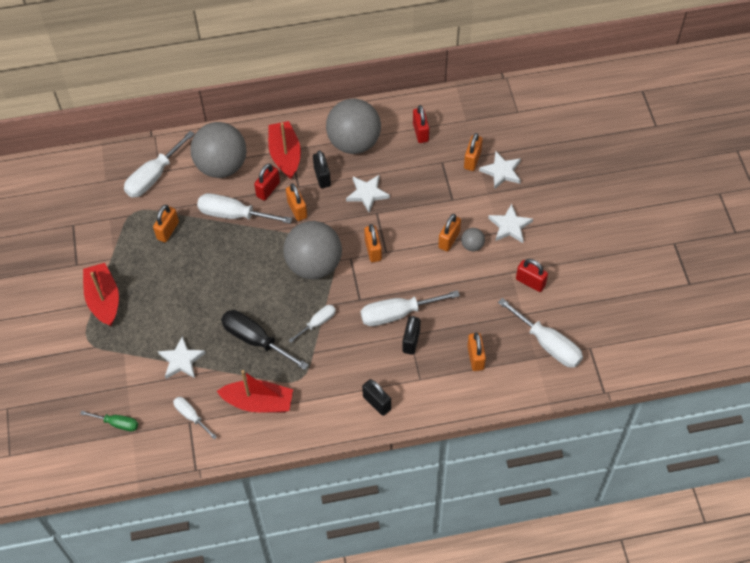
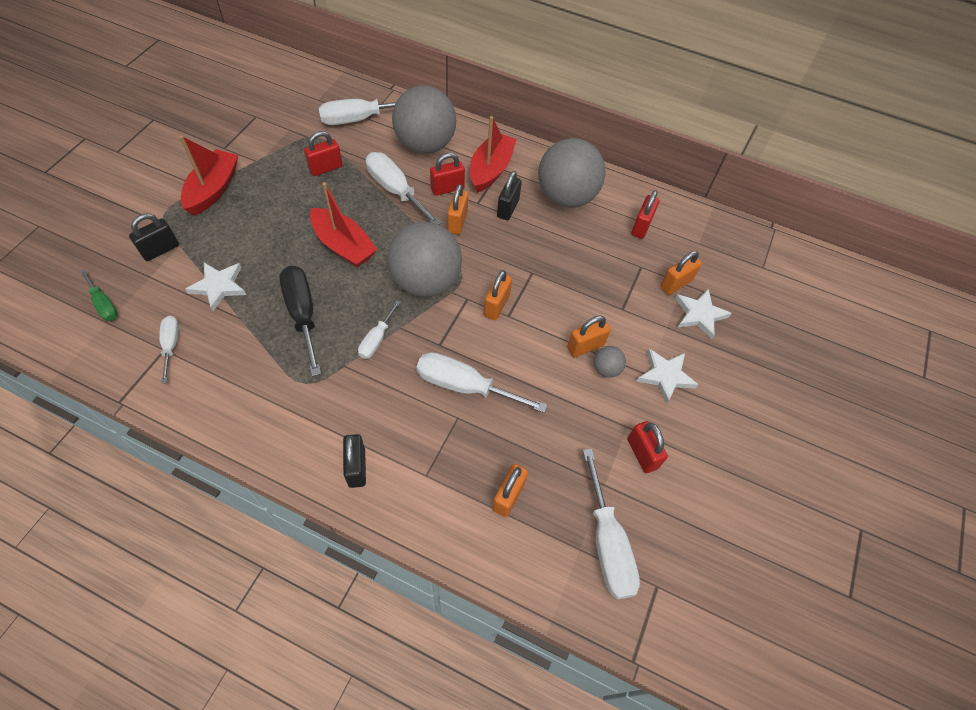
camera: 30 degrees right, 0 degrees up
orange padlock [153,205,179,242] -> red padlock [304,131,343,176]
red boat [217,370,293,413] -> red boat moved to [310,182,378,268]
white screwdriver [288,305,336,343] -> white screwdriver turned 120 degrees clockwise [358,300,401,359]
white star [346,175,390,213] -> none
black padlock [402,316,421,355] -> black padlock moved to [129,214,179,261]

